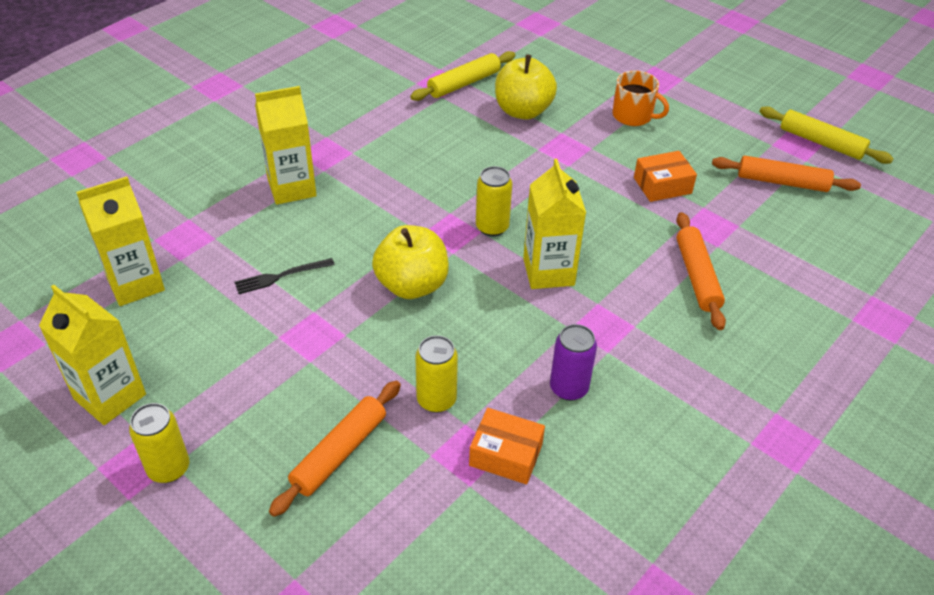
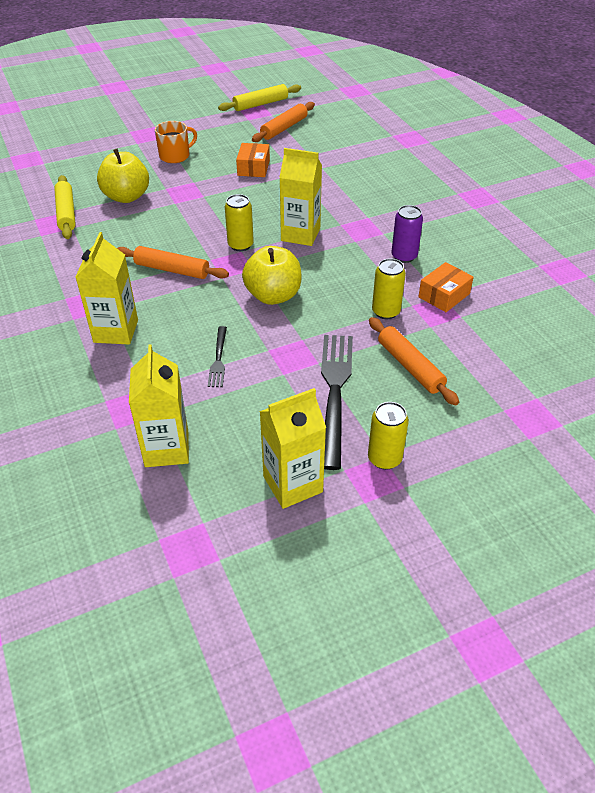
camera: 65 degrees left, 0 degrees up
orange rolling pin [676,212,726,330] -> orange rolling pin moved to [117,246,229,279]
none -> black fork [321,335,353,470]

